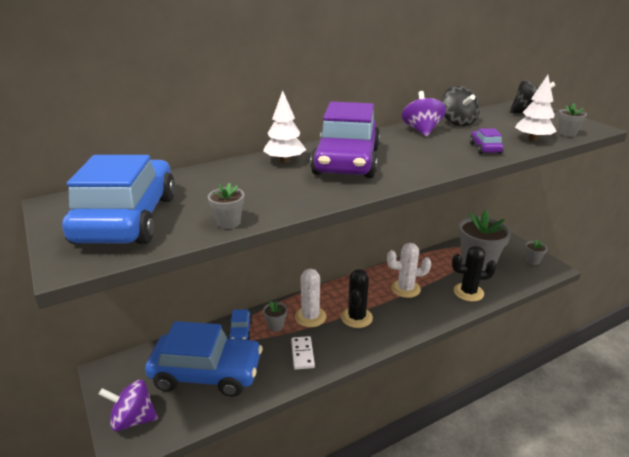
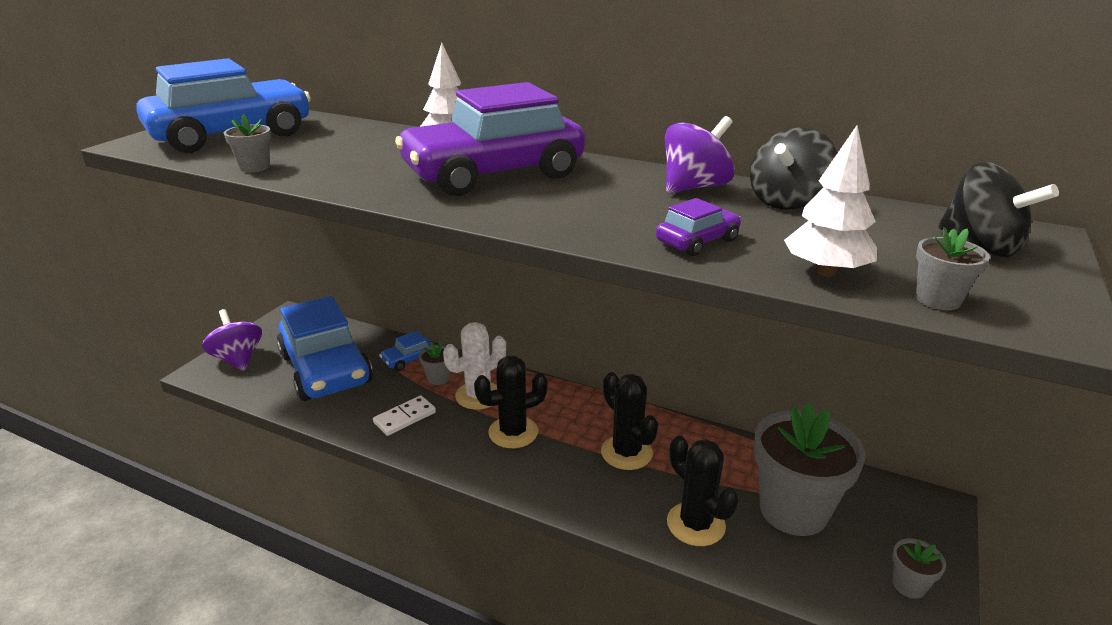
camera: 55 degrees right, 0 degrees up
white cactus [387,243,431,298] -> black cactus [601,372,658,470]

